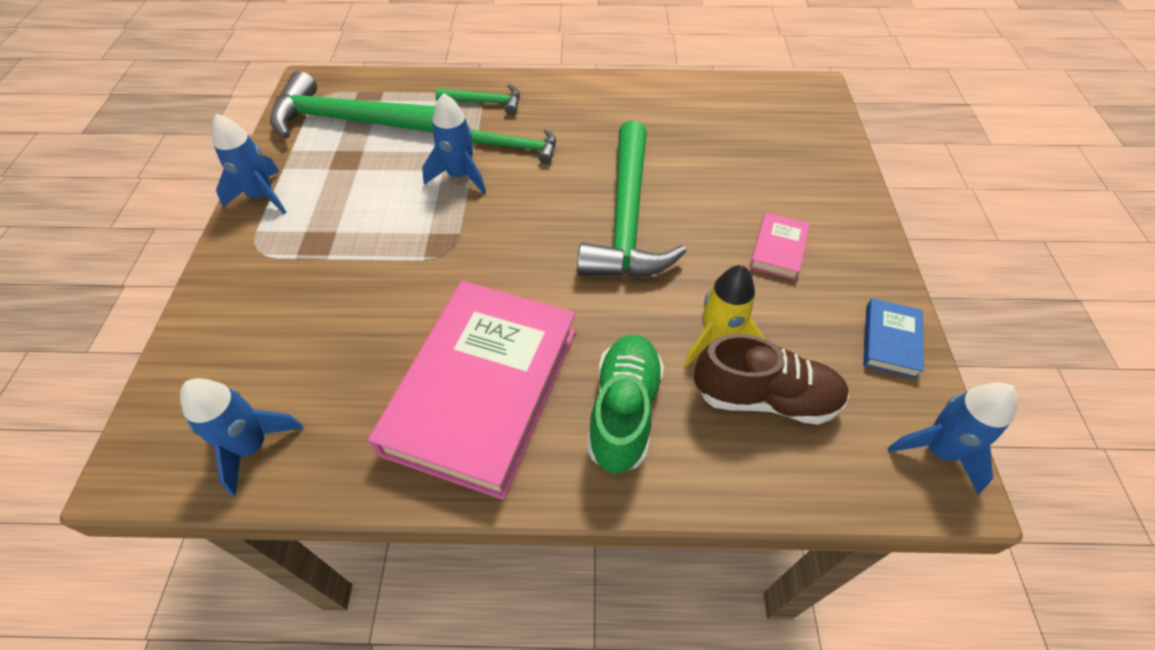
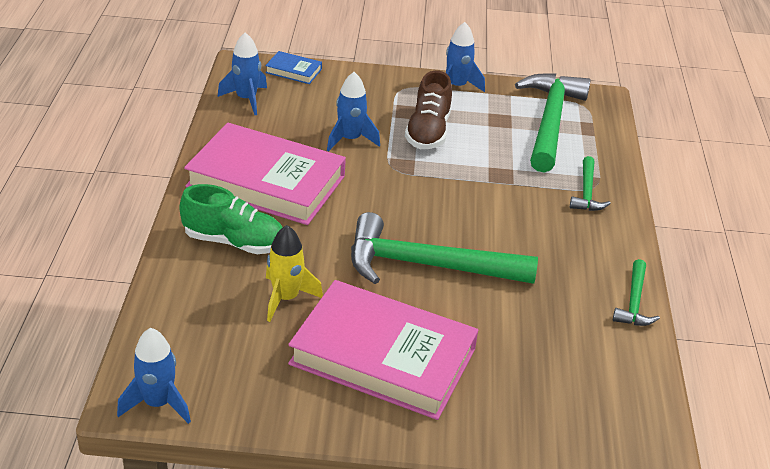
camera: 90 degrees right, 15 degrees down
blue rocket [422,93,486,194] -> blue rocket moved to [327,72,380,152]
green hammer [471,129,556,164] -> green hammer moved to [613,259,660,326]
brown shoe [694,334,849,425] -> brown shoe moved to [405,71,452,149]
pink book [750,213,810,280] -> pink book [288,280,478,420], size x2.42
blue book [863,298,924,379] -> blue book moved to [265,51,322,84]

